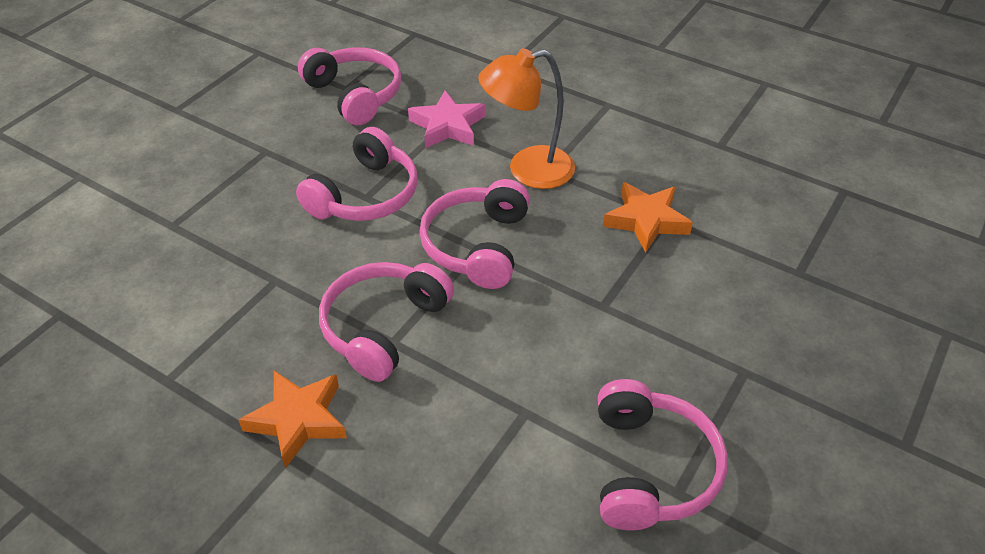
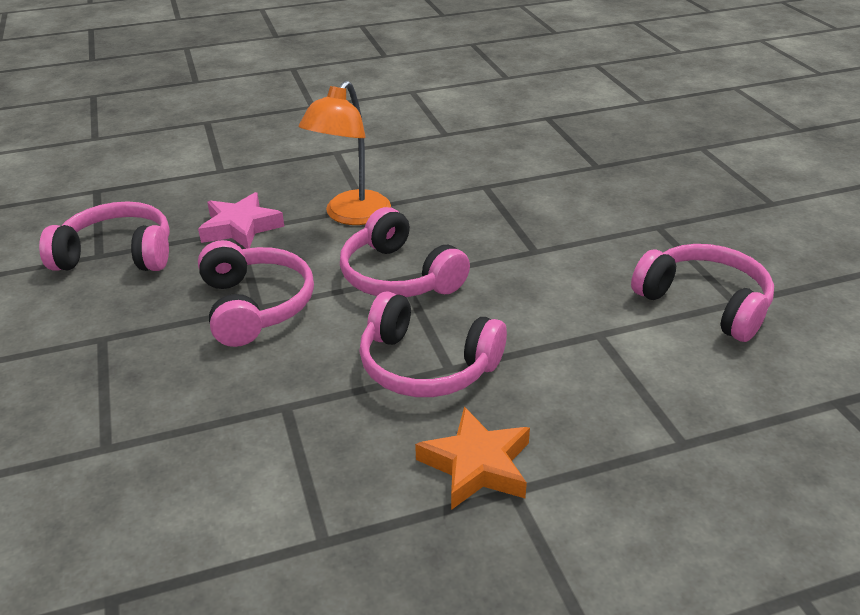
camera: 50 degrees left, 10 degrees down
pink headphones [319,262,454,382] -> pink headphones turned 45 degrees counterclockwise [359,291,507,397]
orange star [603,182,693,253] -> none

